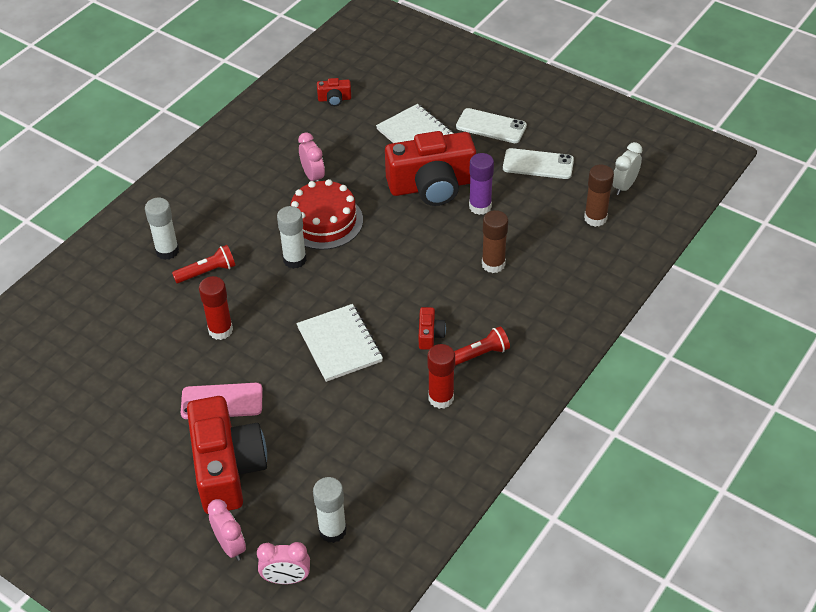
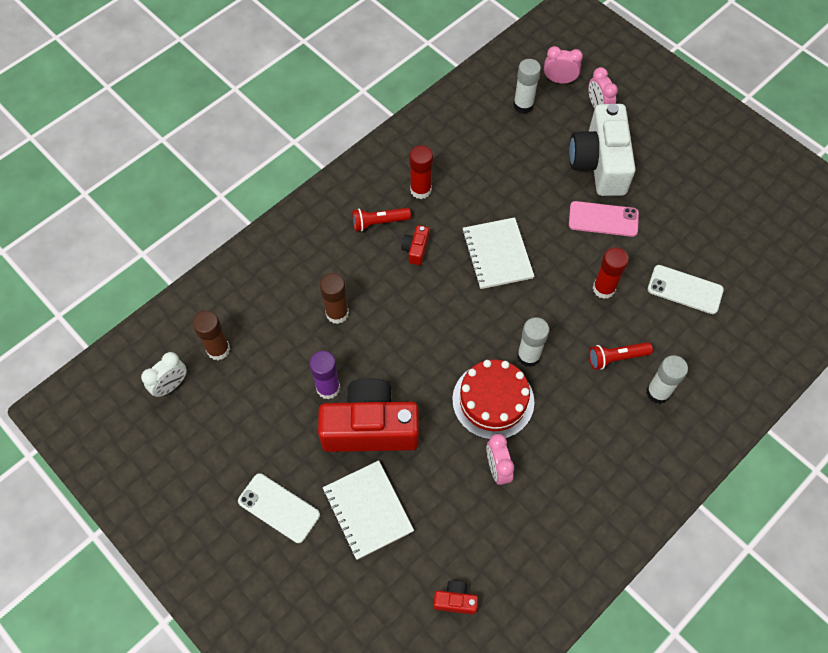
camera: 170 degrees left, 15 degrees up
red camera [187,396,267,514] -> white camera [569,104,636,196]
white phone [503,148,574,179] -> white phone moved to [648,265,724,314]

